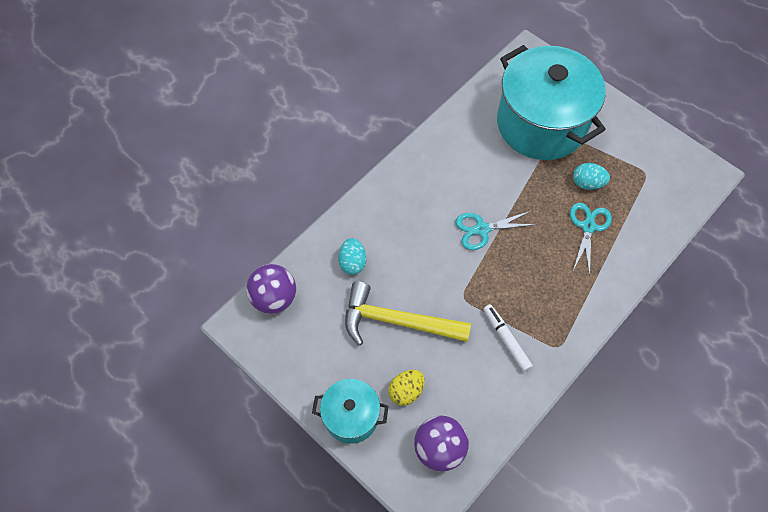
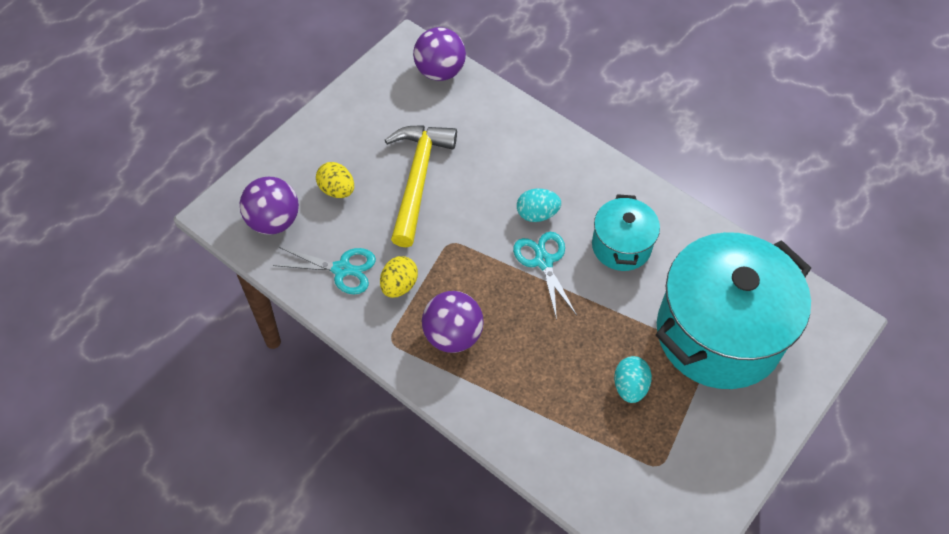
camera: 85 degrees right, 5 degrees down
turquoise pot [312,379,389,444] -> turquoise pot moved to [592,194,660,271]
turquoise egg [338,238,366,275] -> turquoise egg moved to [517,189,561,222]
white marker [483,304,533,372] -> yellow egg [380,256,418,298]
turquoise scissors [570,203,612,276] -> turquoise scissors moved to [273,247,376,294]
none -> purple ball [422,291,484,353]

